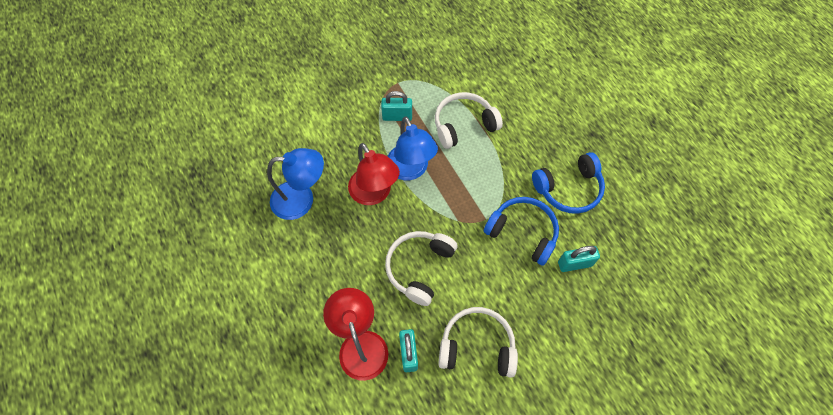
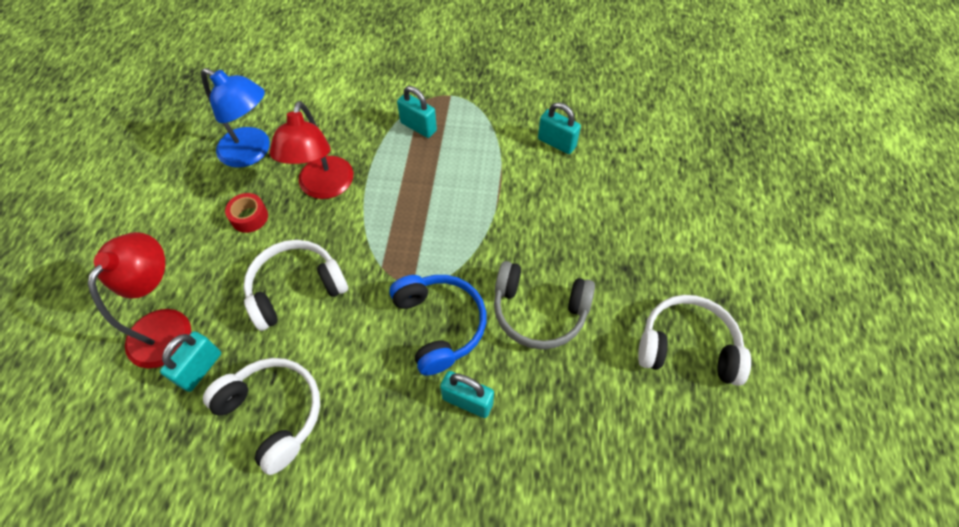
camera: 35 degrees right, 5 degrees down
blue lamp [388,116,438,180] -> none
white headphones [435,92,503,149] -> white headphones moved to [638,295,751,386]
blue headphones [532,152,605,214] -> grey headphones [494,261,595,349]
none -> red tape [225,193,268,233]
none -> turquoise padlock [538,102,581,154]

